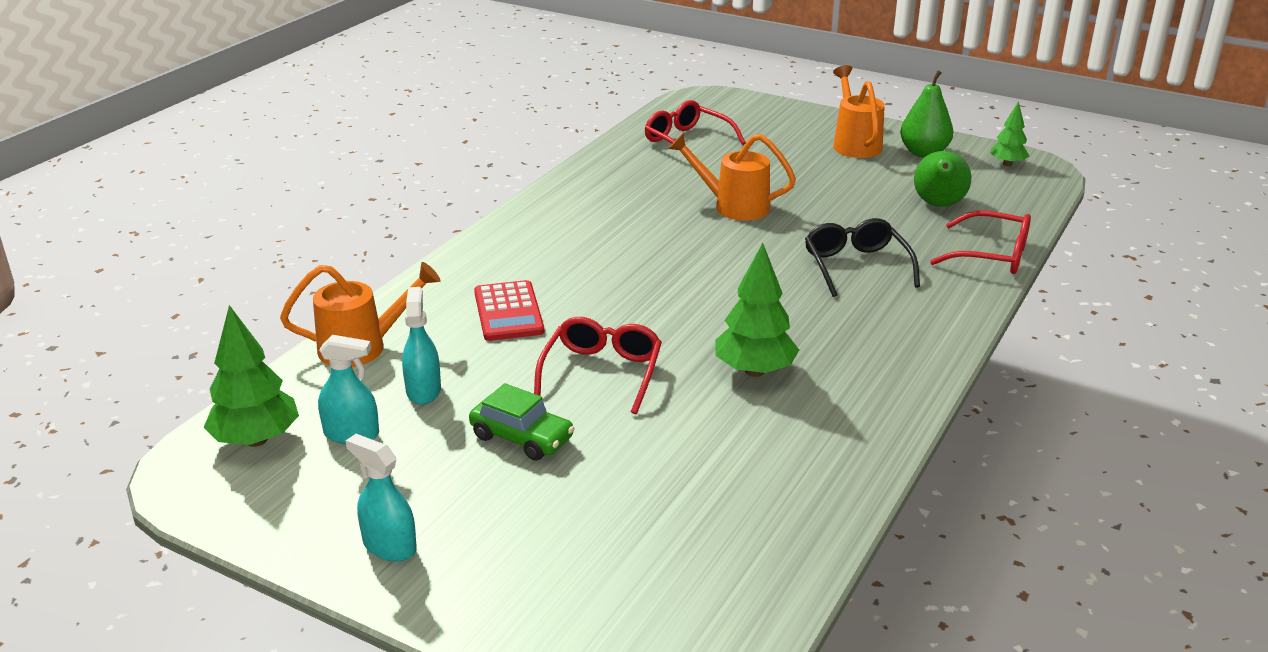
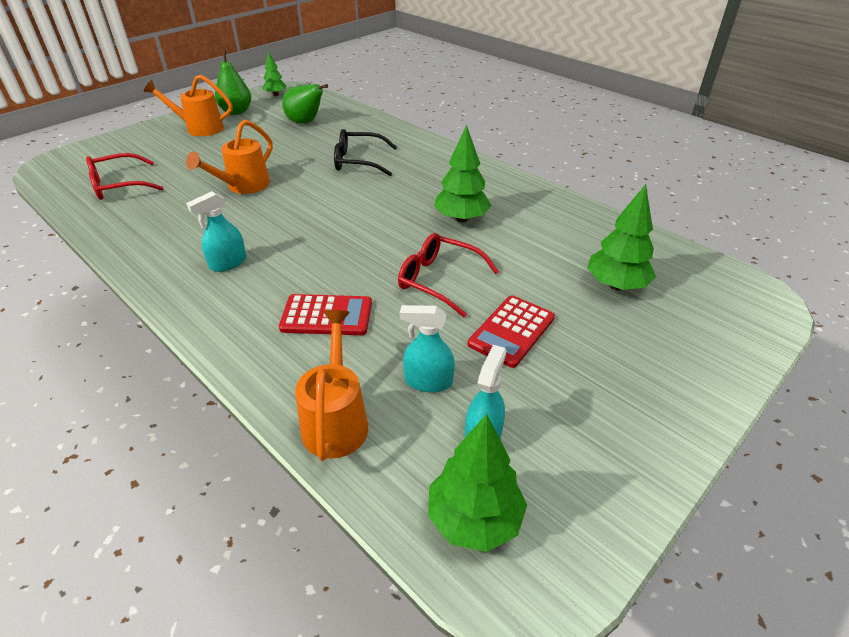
camera: 75 degrees left, 10 degrees up
turquoise spray bottle [345,434,417,561] -> turquoise spray bottle moved to [186,191,246,272]
green car [469,383,575,461] -> red calculator [468,295,555,368]
red glasses [930,211,1031,274] -> none
none -> green tree [587,184,656,290]

